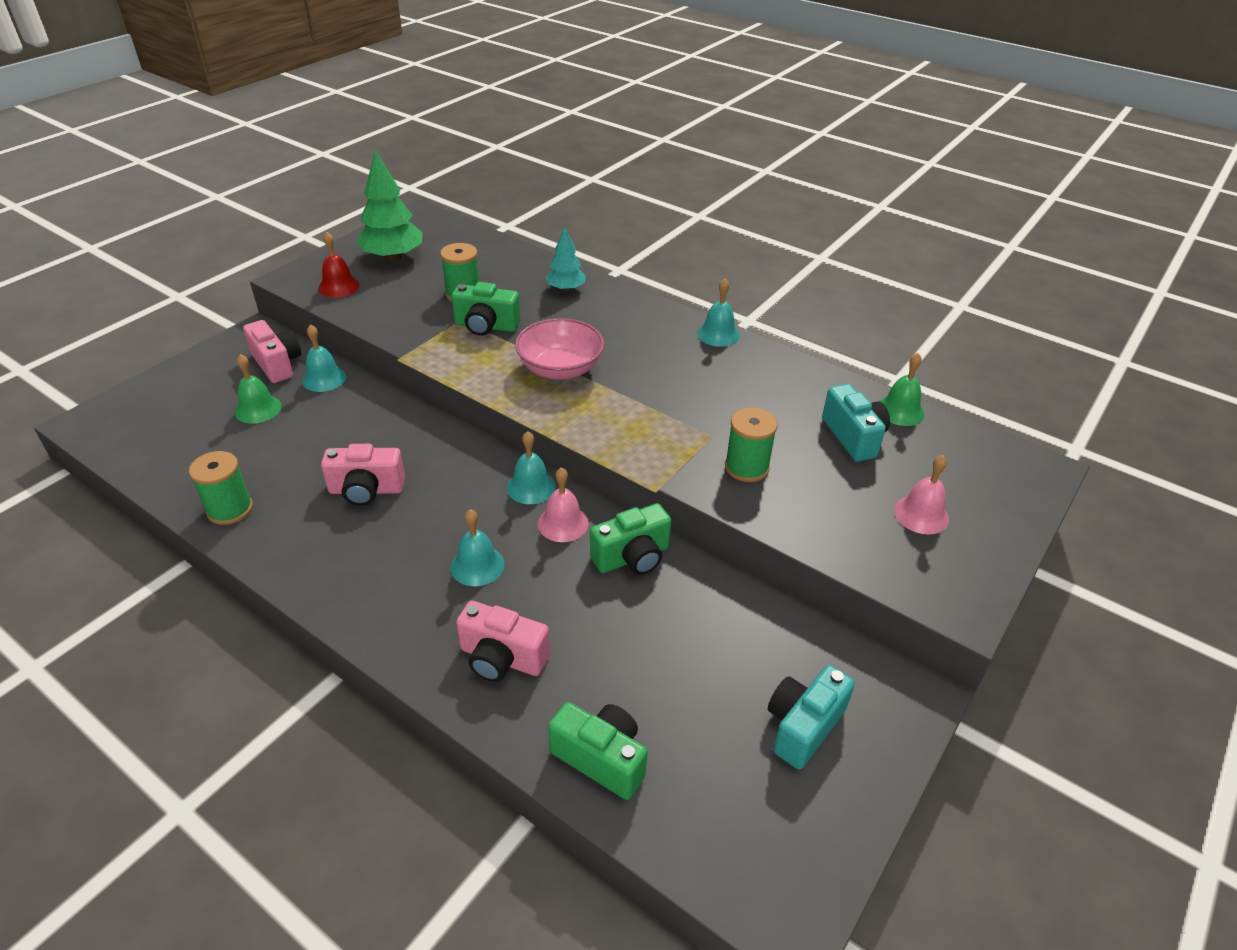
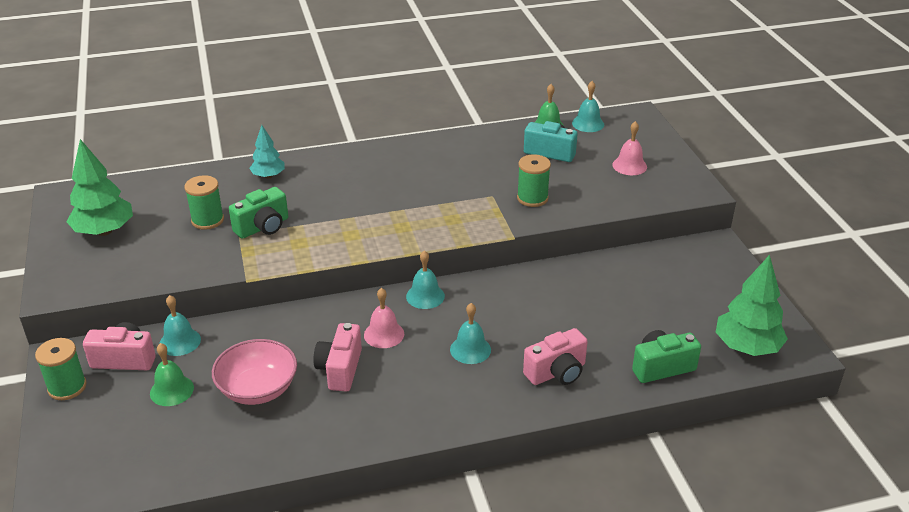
camera: 50 degrees left, 5 degrees down
green spool [189,451,253,525] -> green spool moved to [35,338,87,400]
red bell [318,232,360,298] -> none
pink camera [321,444,405,506] -> pink camera turned 150 degrees clockwise [313,323,362,392]
pink bowl [515,318,604,380] -> pink bowl moved to [212,339,297,405]
pink bell [538,467,589,542] -> pink bell moved to [364,288,404,348]
green camera [590,503,671,575] -> none
turquoise bell [697,278,740,347] -> turquoise bell moved to [572,81,604,132]
turquoise camera [768,665,855,769] -> none
none -> green tree [716,255,788,356]

